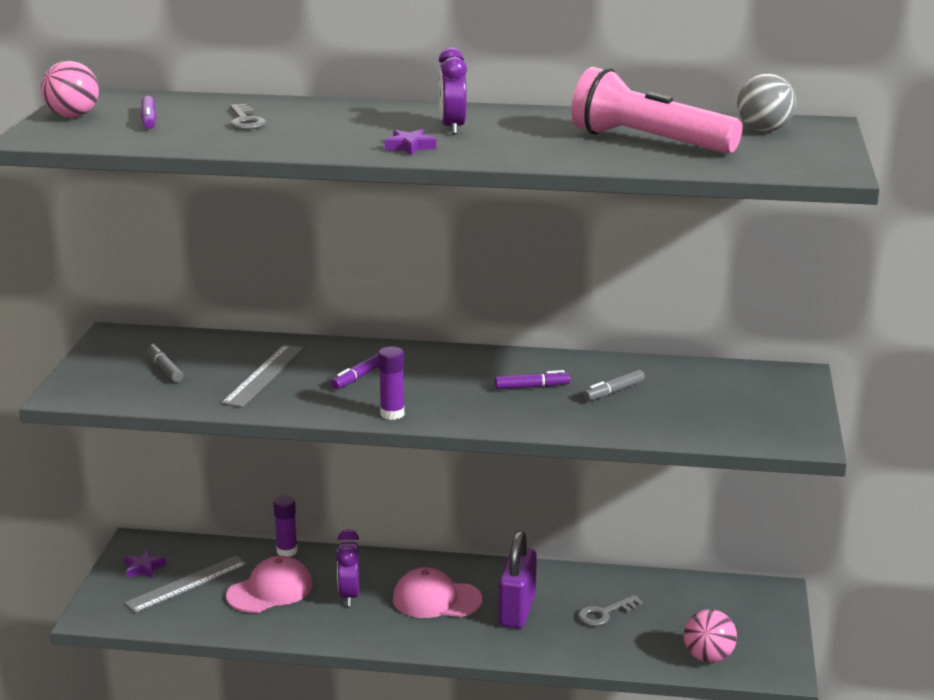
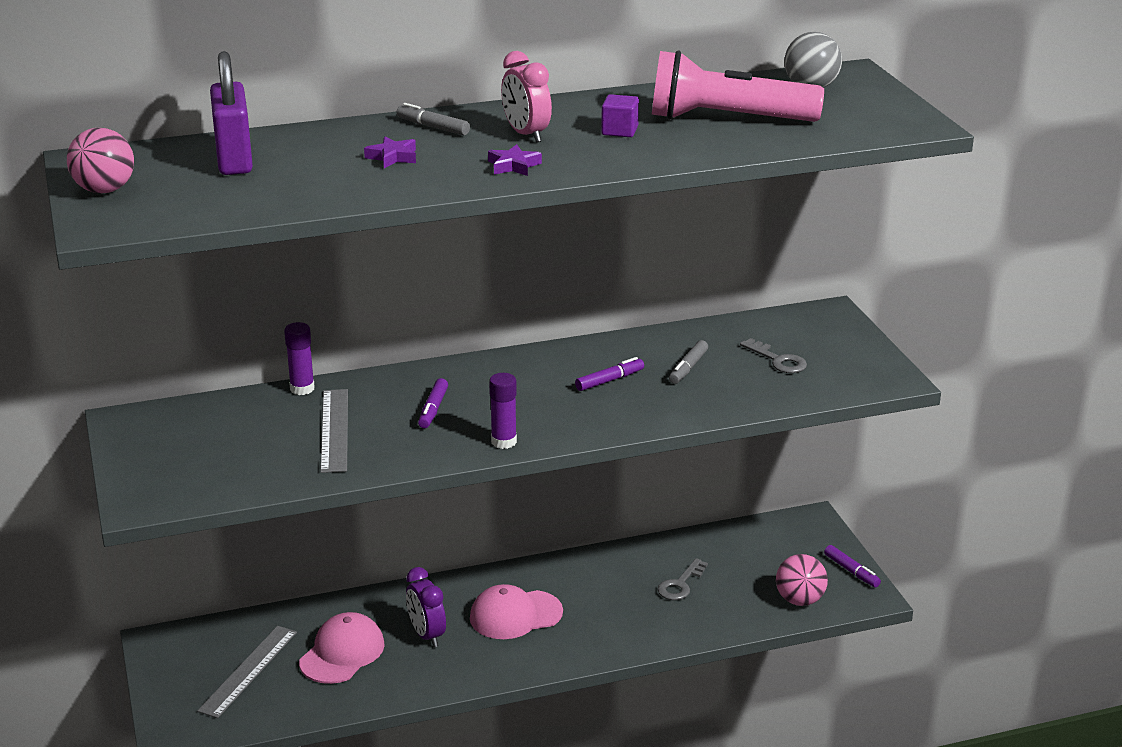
camera: 25 degrees left, 5 degrees up
purple star [124,550,166,579] -> purple star moved to [364,137,416,168]
purple marker [141,96,157,129] -> purple marker moved to [824,545,881,587]
grey marker [147,344,183,382] -> grey marker moved to [397,103,470,136]
grey key [230,104,266,130] -> grey key moved to [740,338,807,373]
purple glue stick [273,496,297,557] -> purple glue stick moved to [284,322,315,395]
purple clock [439,47,467,134] -> pink clock [501,51,552,143]
purple padlock [498,531,537,629] -> purple padlock moved to [210,51,253,175]
none -> purple cube [601,94,639,137]

